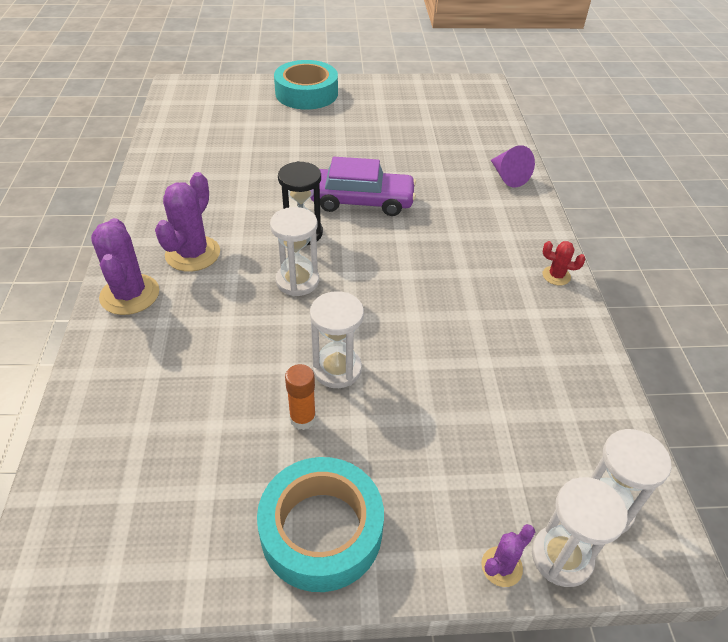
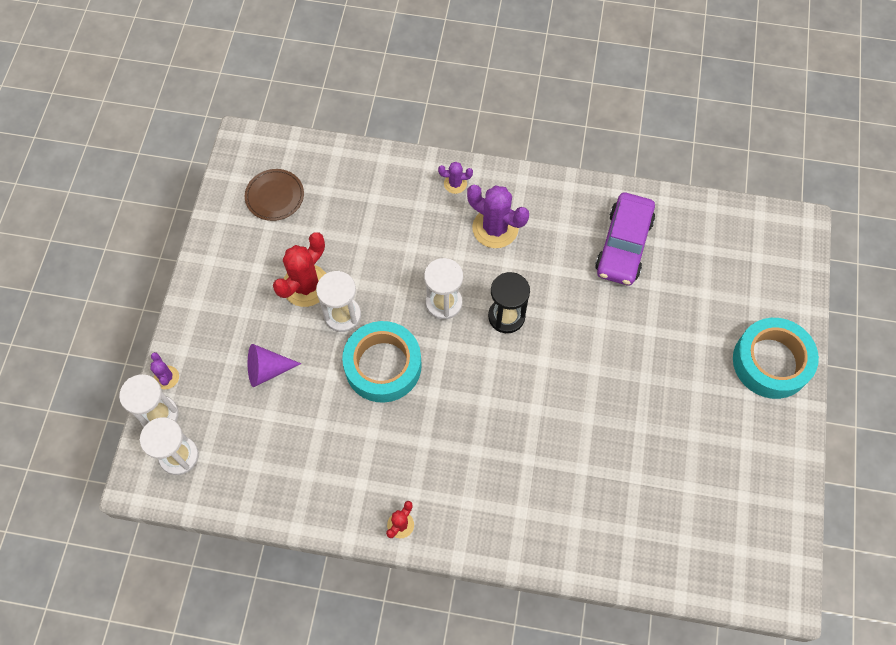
camera: 105 degrees right, 20 degrees up
purple cactus [91,218,159,315] -> purple cactus [438,162,473,194], size x0.51
turquoise tape [257,457,384,592] -> turquoise tape moved to [342,321,422,403]
orange glue stick [285,364,316,430] -> red cactus [273,232,326,307]
purple car [310,157,416,216] -> purple car moved to [595,193,655,285]
purple cone [491,145,535,187] -> purple cone moved to [248,344,301,387]
none -> brown plate [245,169,304,221]

